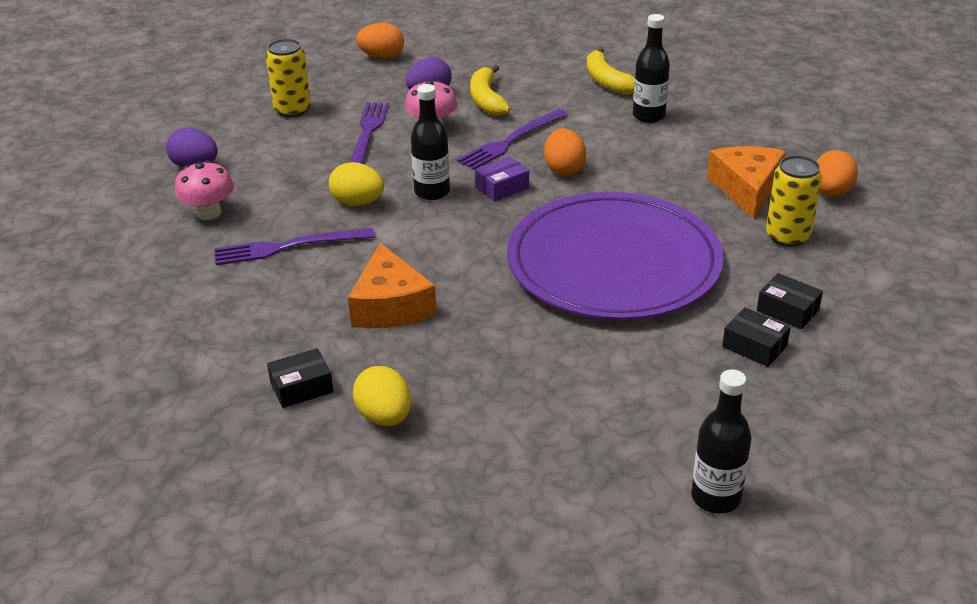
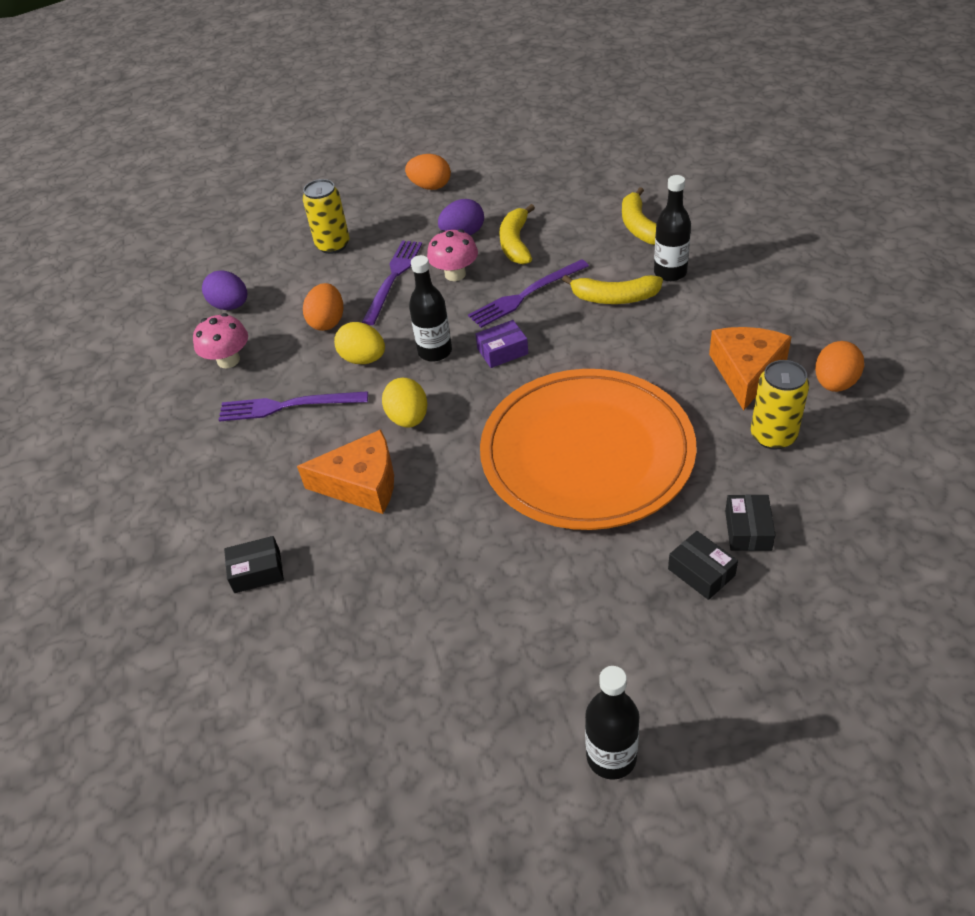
camera: 15 degrees right, 10 degrees up
orange cheese [348,243,437,328] -> orange cheese turned 90 degrees counterclockwise [297,429,394,514]
yellow egg [353,366,411,426] -> yellow egg moved to [382,378,427,428]
purple plate [507,192,724,320] -> orange plate [480,369,697,530]
orange egg [544,128,586,176] -> orange egg moved to [303,283,343,331]
black box [757,273,823,329] -> black box turned 45 degrees clockwise [725,495,775,551]
none -> yellow banana [562,275,663,304]

